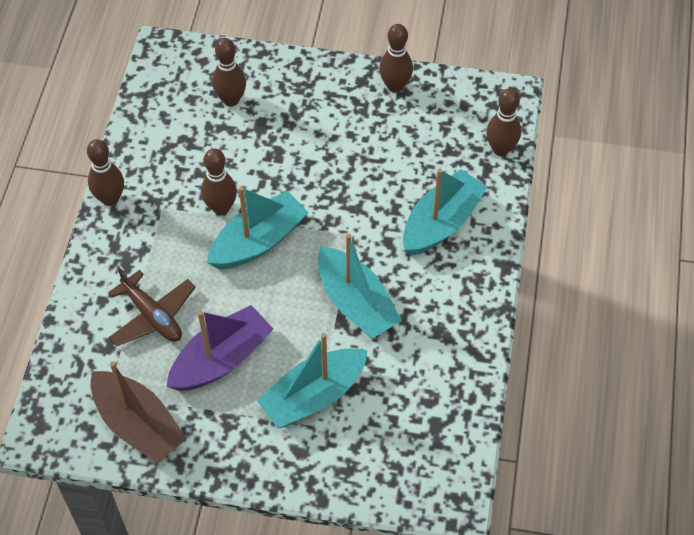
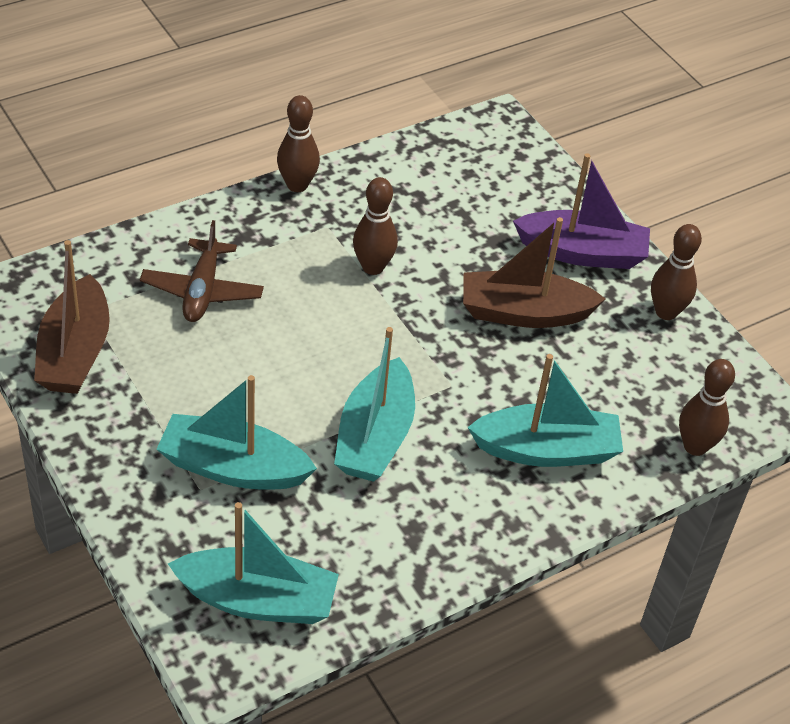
camera: 45 degrees right, 10 degrees down
purple boat [167,305,274,391] -> purple boat moved to [513,153,650,269]
turquoise boat [207,186,309,269] -> turquoise boat moved to [168,502,339,624]
brown bowling pin [212,38,246,106] -> none
none -> brown boat [463,217,605,328]

